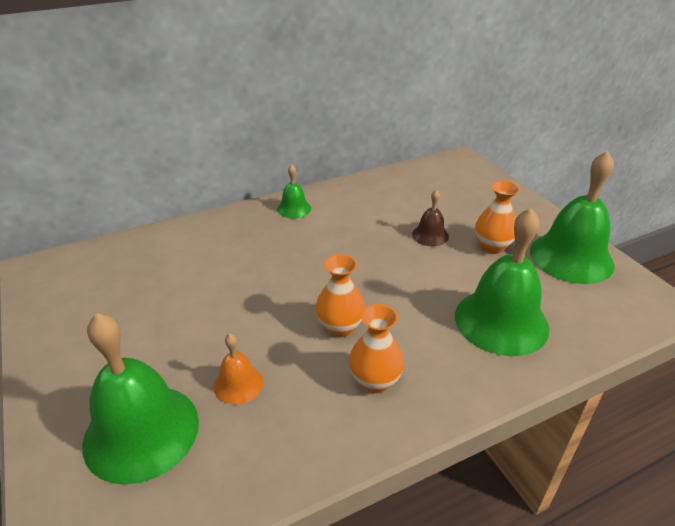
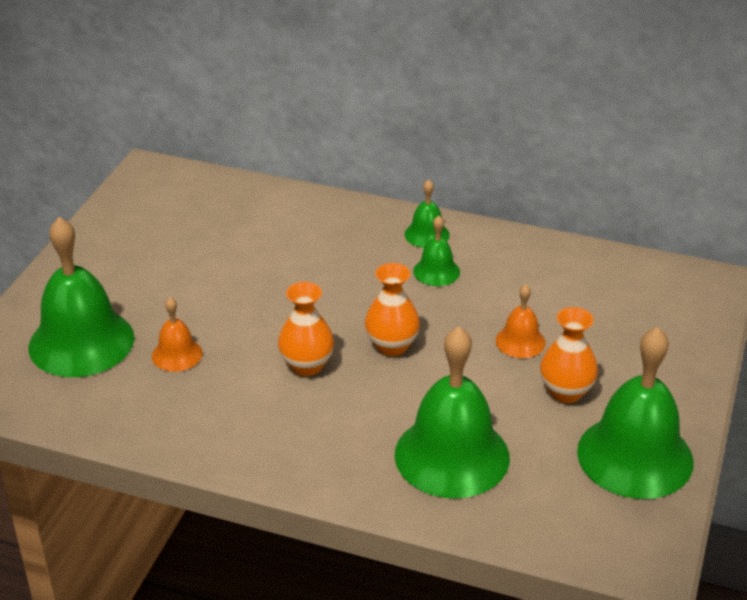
camera: 45 degrees right, 0 degrees up
orange vase [349,304,404,393] -> orange vase moved to [365,263,420,356]
brown bell [412,189,449,246] -> orange bell [496,284,546,358]
none -> green bell [413,216,460,286]

